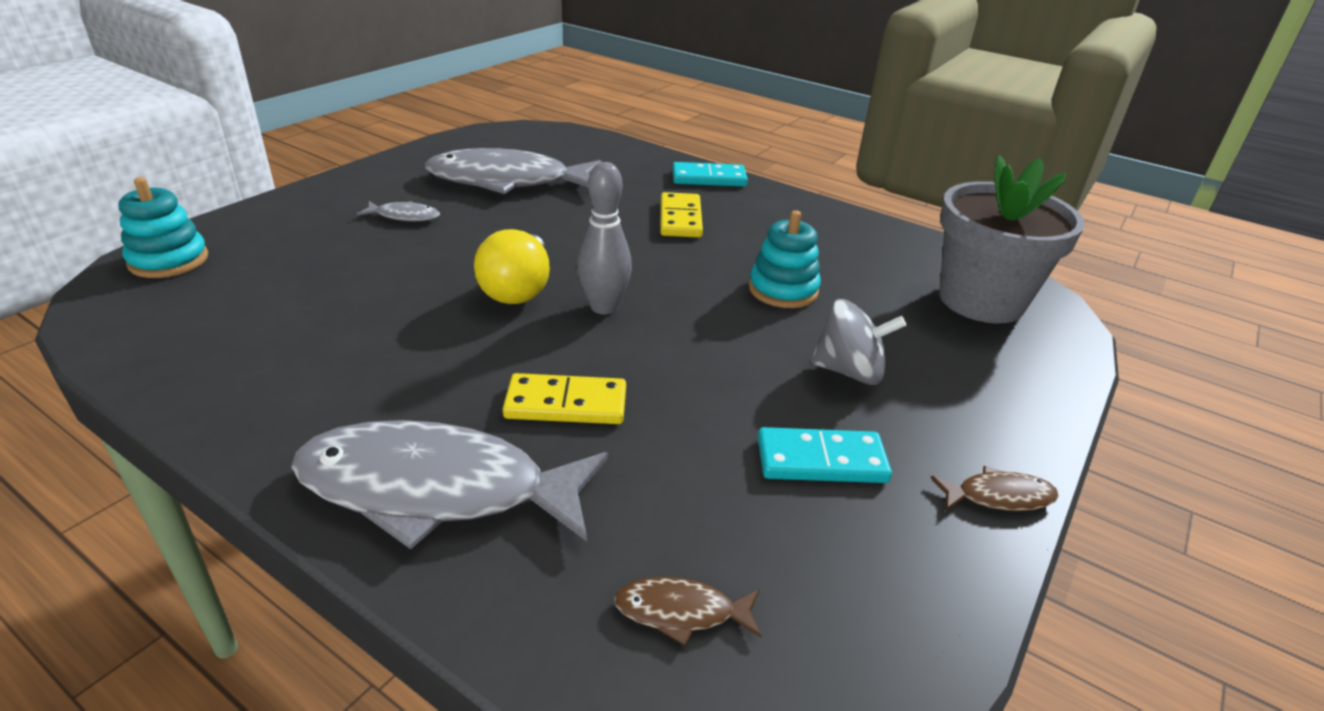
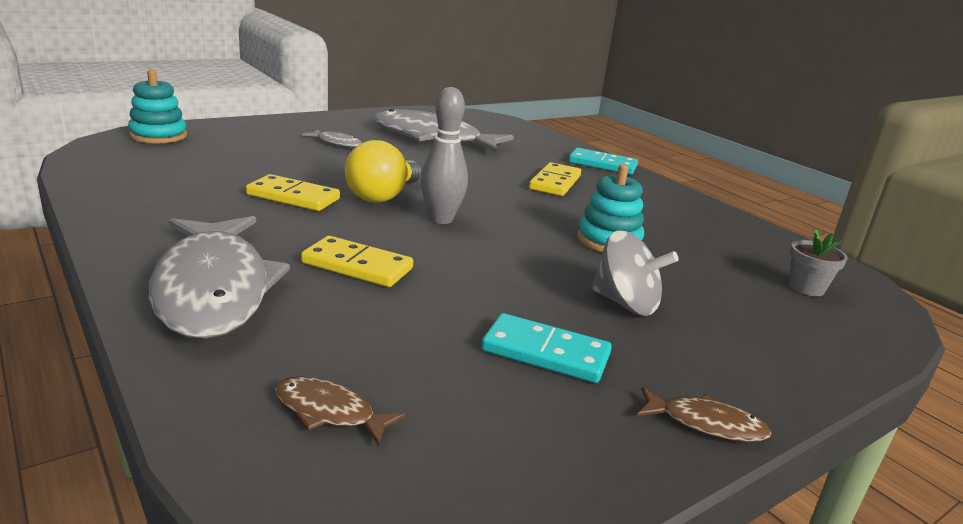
camera: 20 degrees right, 10 degrees down
grey fish [291,420,608,549] -> grey fish turned 135 degrees counterclockwise [149,216,290,339]
grey flower pot [939,155,1085,324] -> grey flower pot [789,230,848,296], size x0.41
none -> yellow domino [246,174,340,211]

